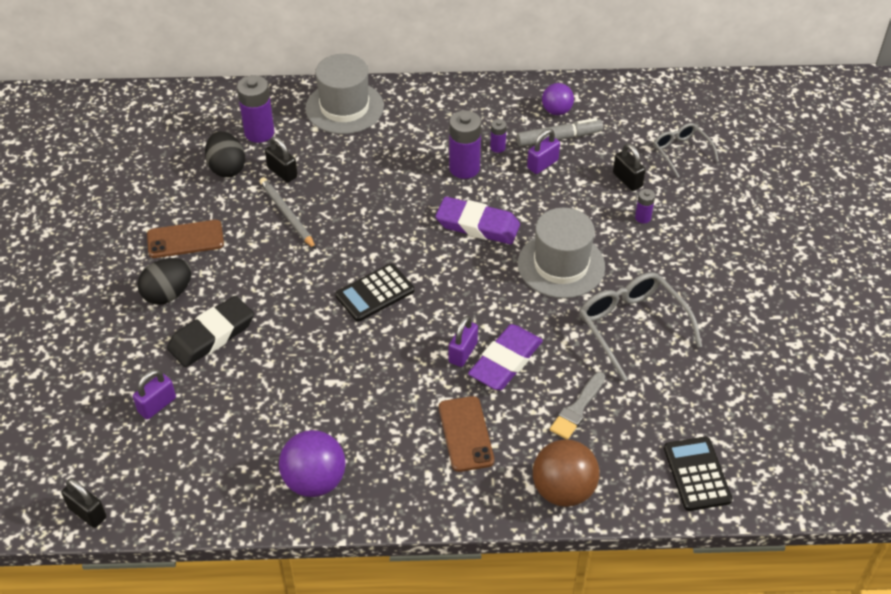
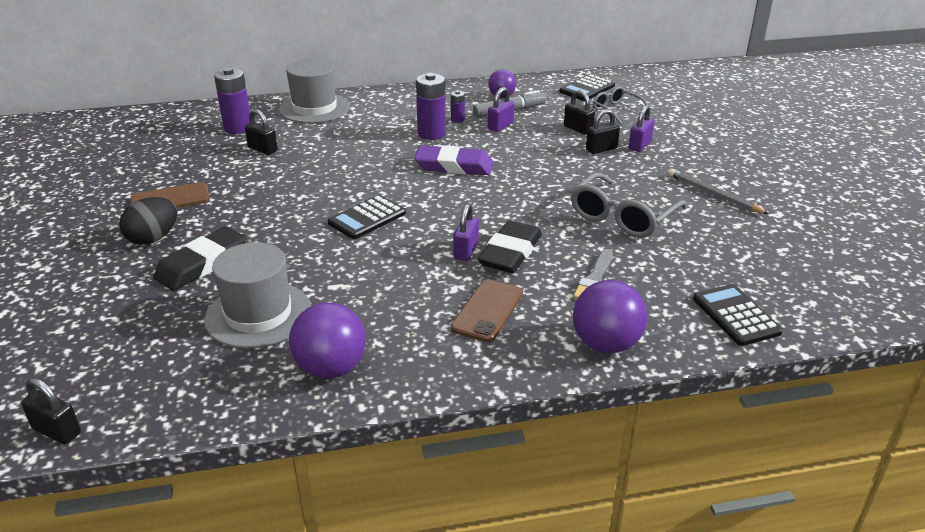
camera: 10 degrees left, 15 degrees down
purple padlock [133,369,176,419] -> purple padlock moved to [629,105,654,152]
black egg [205,131,245,177] -> none
grey pencil [259,177,316,249] -> grey pencil moved to [668,169,769,214]
brown phone [439,396,494,472] -> brown phone turned 45 degrees clockwise [451,279,523,342]
purple eraser [468,324,543,390] -> black eraser [478,221,542,273]
grey hat [518,208,605,298] -> grey hat moved to [204,242,311,349]
brown ball [533,439,600,507] -> purple ball [573,280,647,353]
grey glasses [579,272,702,382] -> grey glasses turned 105 degrees counterclockwise [571,173,687,238]
purple battery [635,189,655,223] -> black padlock [586,109,620,154]
none -> black calculator [560,74,615,101]

